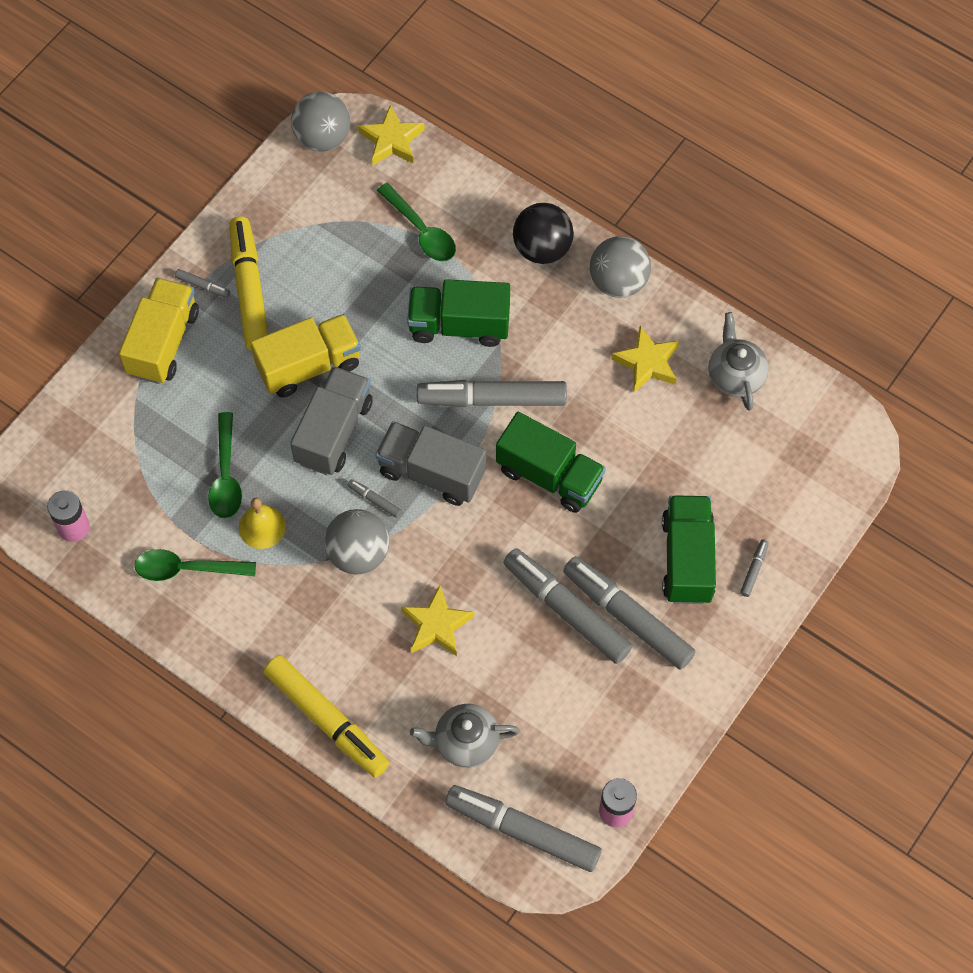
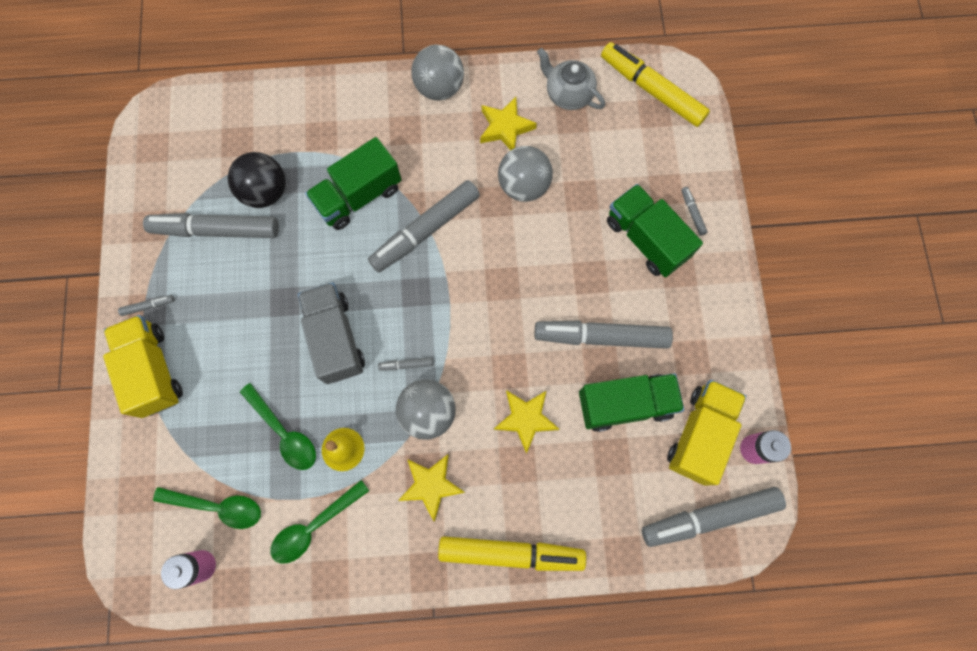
camera: 40 degrees left, 10 degrees up
yellow marker [230,216,268,351] -> yellow marker moved to [601,42,710,127]
yellow truck [250,314,361,398] -> yellow truck moved to [667,380,746,486]
grey ball [291,91,351,151] -> grey ball moved to [498,146,553,202]
yellow star [358,104,425,165] -> yellow star moved to [398,454,465,522]
grey truck [376,421,486,506] -> none
green spoon [377,183,456,261] -> green spoon moved to [153,487,261,529]
grey teapot [410,704,520,767] -> none
green truck [496,412,606,513] -> green truck moved to [579,373,684,432]
black ball [513,203,574,264] -> black ball moved to [228,152,286,208]
grey marker [563,556,696,670] -> grey marker moved to [143,213,279,238]

